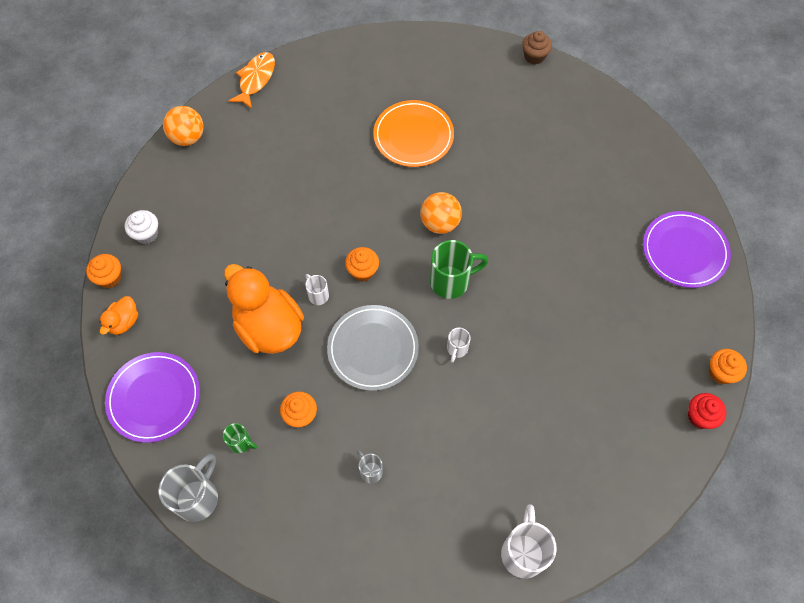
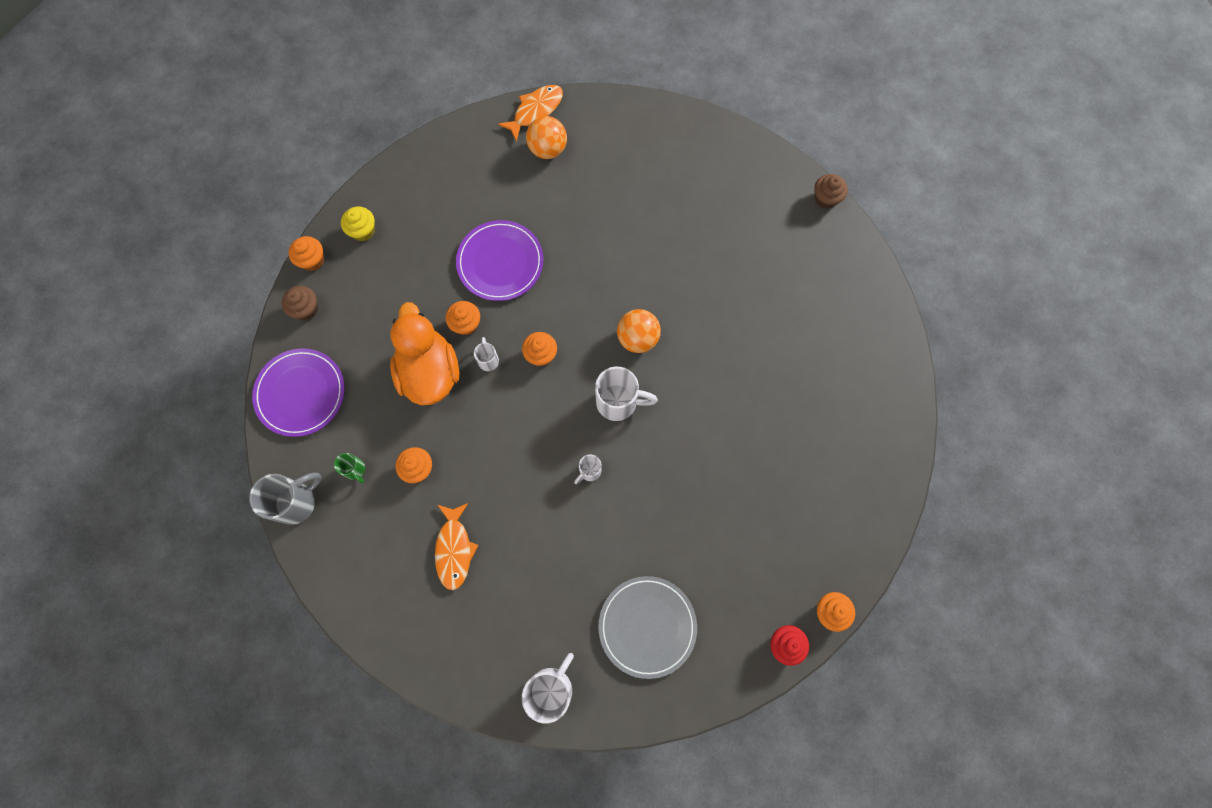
camera: 25 degrees right, 10 degrees up
orange duck [99,296,138,335] -> brown cupcake [282,286,318,320]
white cupcake [125,210,158,244] -> yellow cupcake [341,207,375,241]
orange ball [163,106,204,146] -> orange ball moved to [526,116,567,159]
grey plate [327,305,419,391] -> grey plate moved to [598,576,697,679]
grey mug [357,450,383,483] -> orange fish [435,503,479,590]
orange plate [373,100,454,167] -> none
green mug [430,240,488,299] -> white mug [595,367,658,421]
purple plate [643,211,731,288] -> purple plate moved to [456,220,543,301]
none -> orange cupcake [446,301,480,335]

